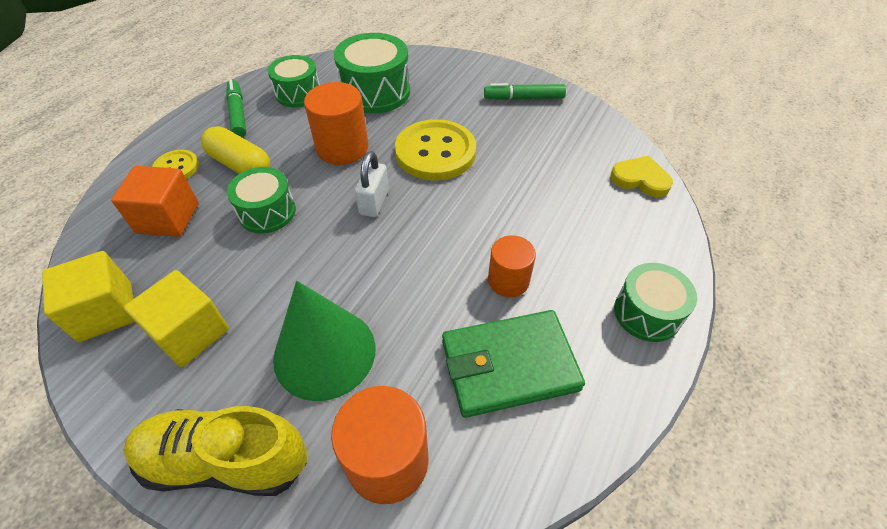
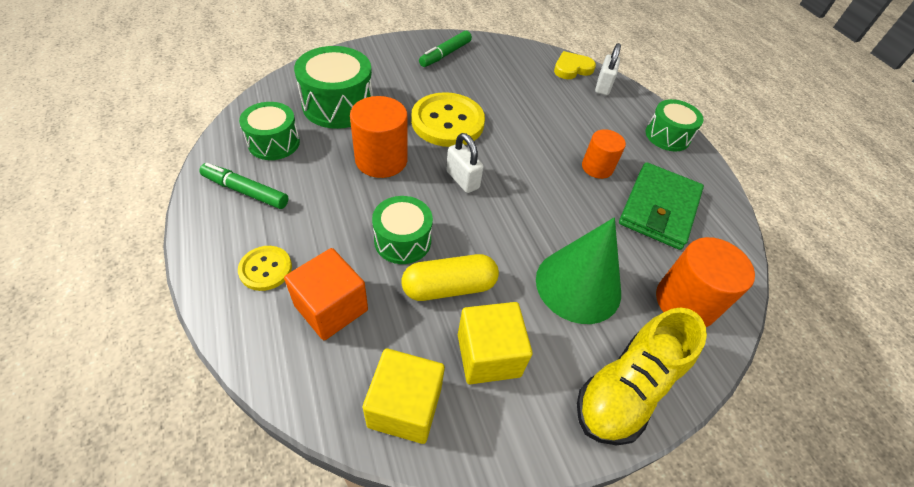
camera: 55 degrees left, 0 degrees up
yellow capsule [201,126,270,174] -> yellow capsule moved to [402,254,499,301]
none -> white padlock [595,43,621,95]

